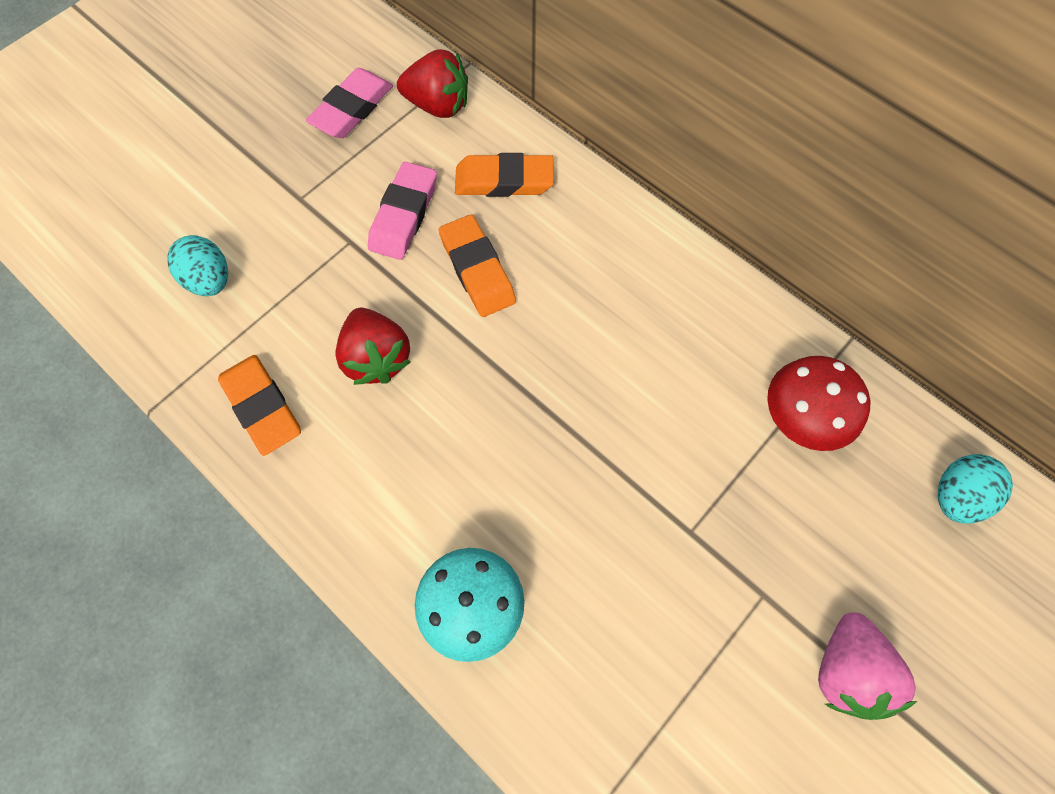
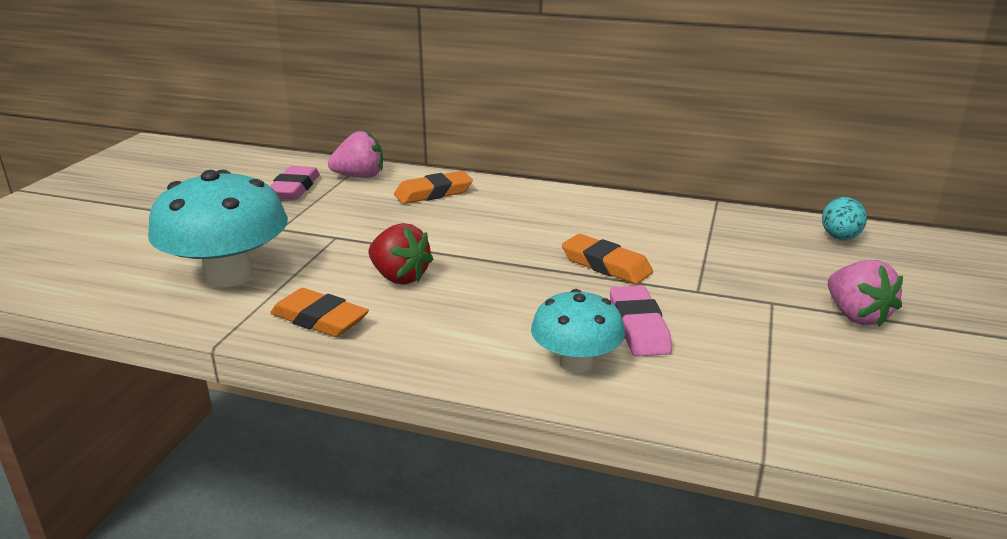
camera: 25 degrees left, 40 degrees down
turquoise egg [167,235,228,296] -> turquoise mushroom [148,170,288,288]
pink eraser [368,162,437,260] -> pink eraser moved to [610,285,672,357]
red strawberry [397,49,468,118] -> pink strawberry [328,131,383,178]
orange eraser [439,215,516,317] -> orange eraser moved to [562,234,653,284]
red mushroom [767,356,870,451] -> none

